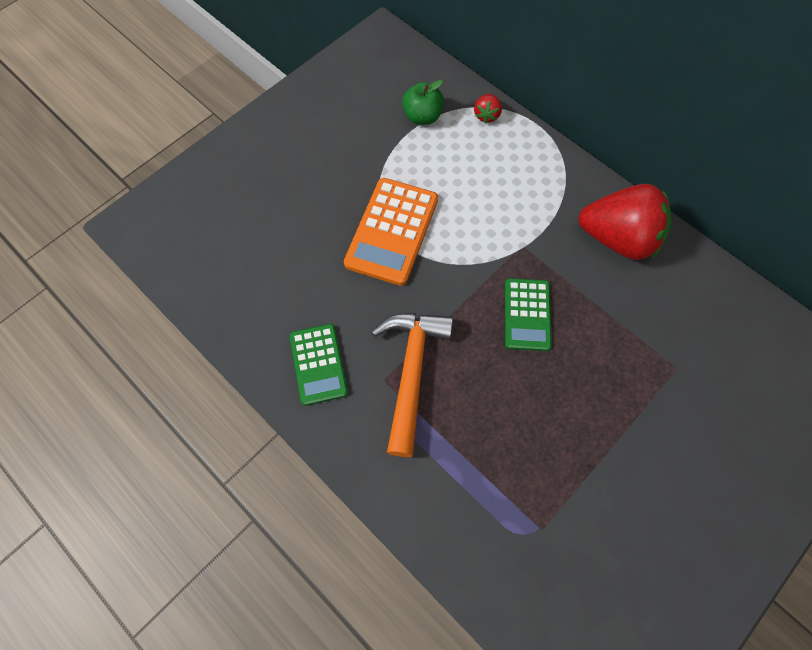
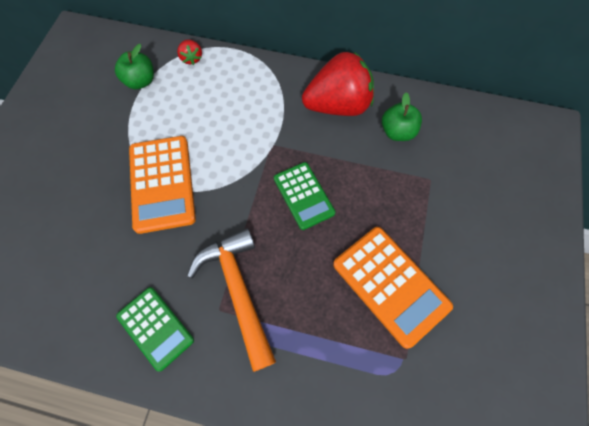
camera: 30 degrees left, 0 degrees up
none -> orange calculator [333,227,453,349]
none -> green apple [382,92,422,141]

